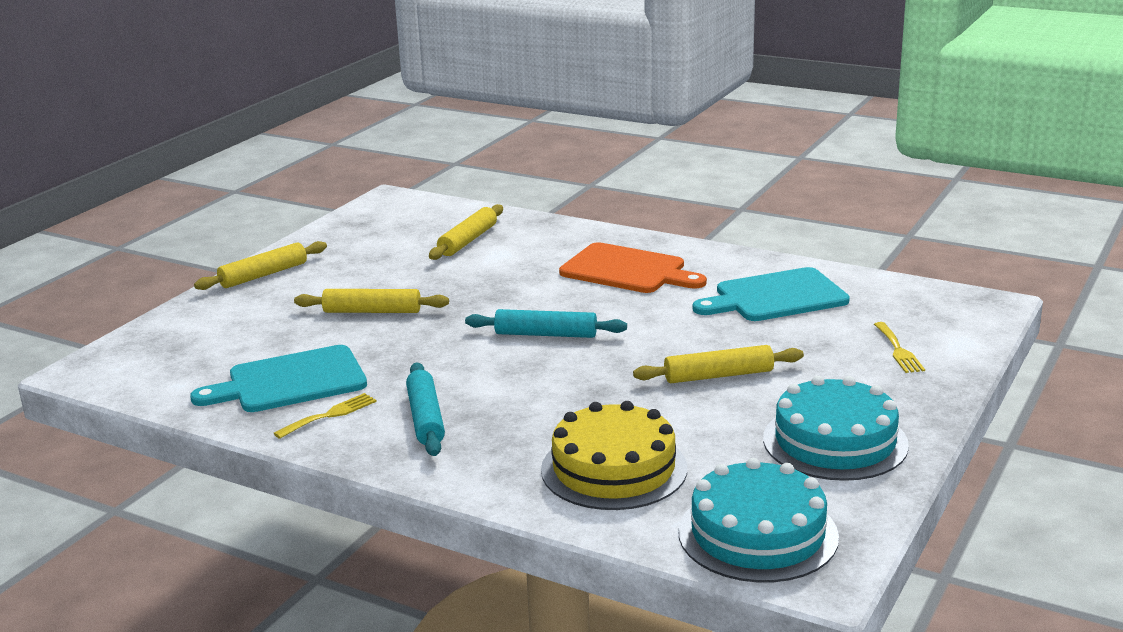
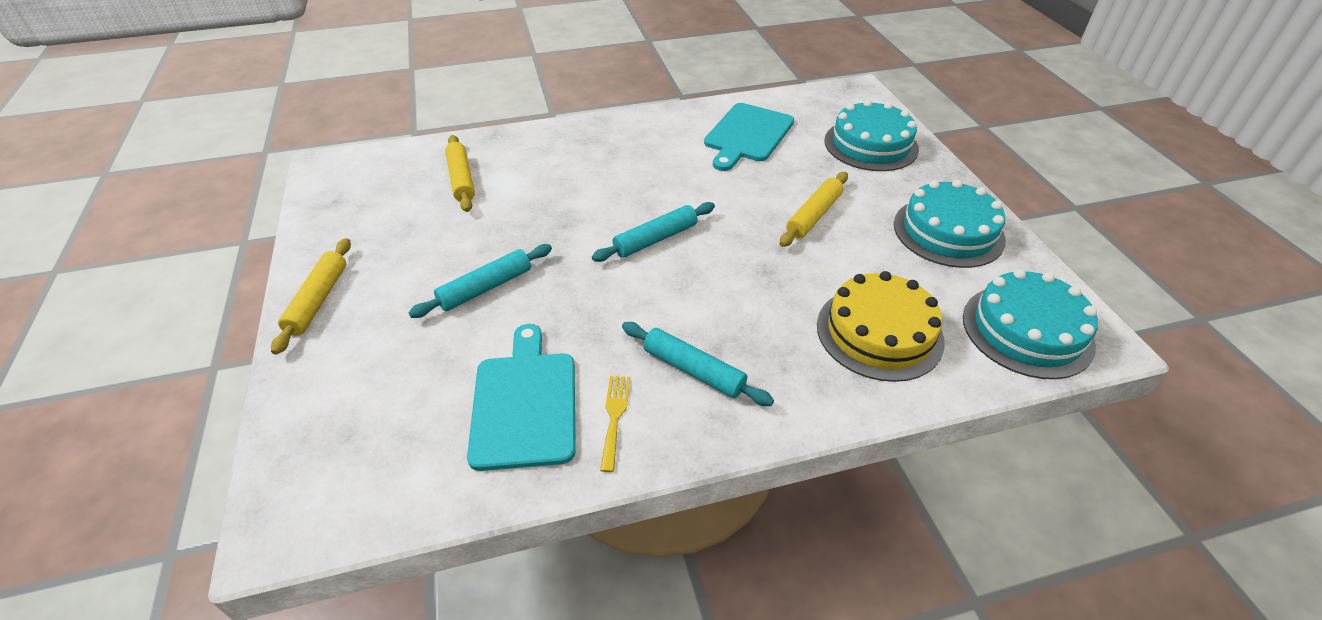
camera: 45 degrees left, 20 degrees up
turquoise cutting board [190,345,367,412] -> turquoise cutting board turned 150 degrees clockwise [467,324,576,471]
yellow rolling pin [294,289,449,313] -> turquoise rolling pin [408,244,552,318]
orange cutting board [559,242,707,293] -> none
yellow fork [874,322,925,373] -> turquoise cake [824,100,919,171]

